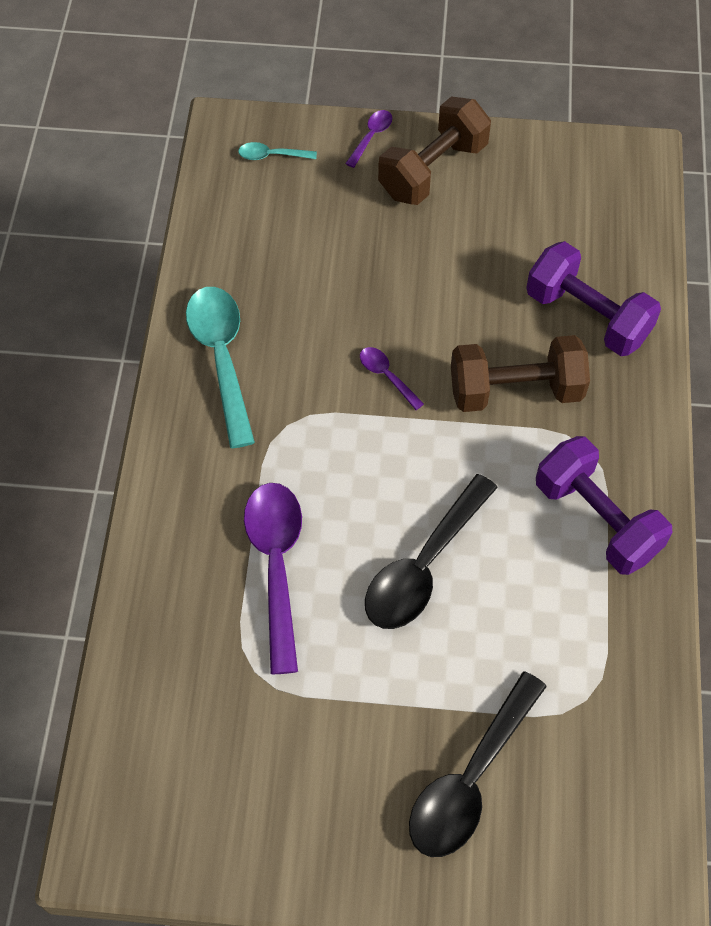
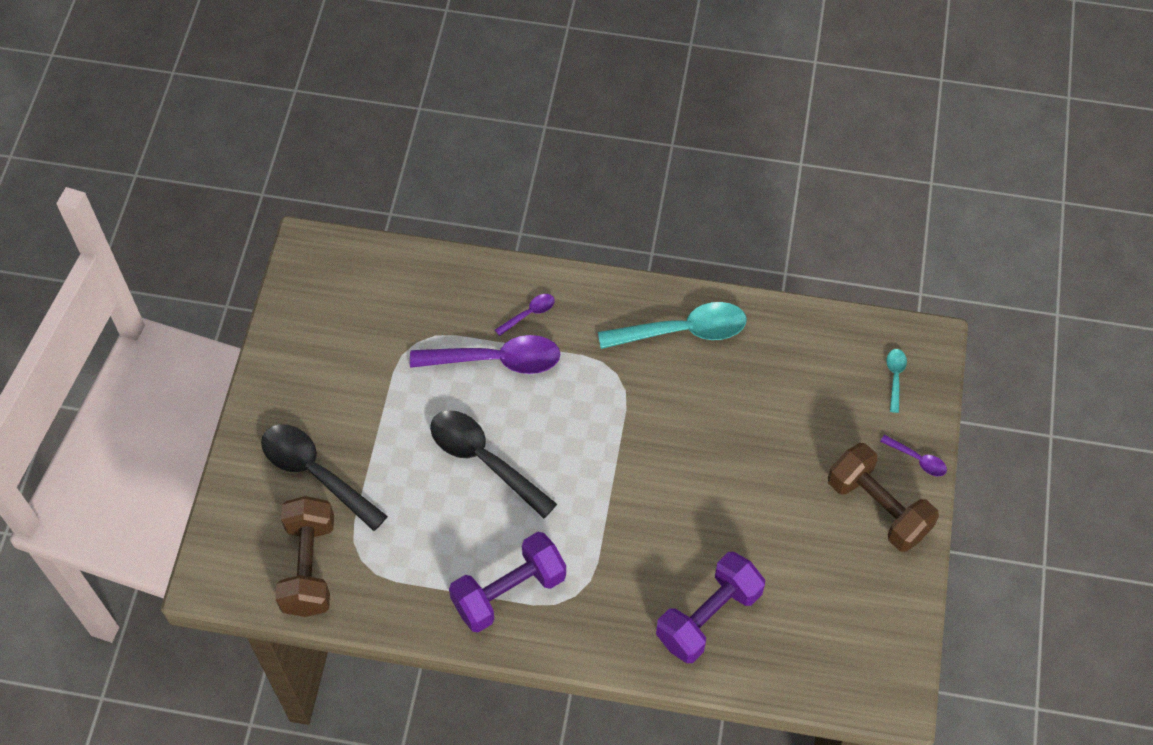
camera: 95 degrees right, 0 degrees up
purple spoon [360,347,424,410] -> purple spoon moved to [495,294,554,336]
brown dumbbell [451,335,590,412] -> brown dumbbell moved to [275,496,334,617]

